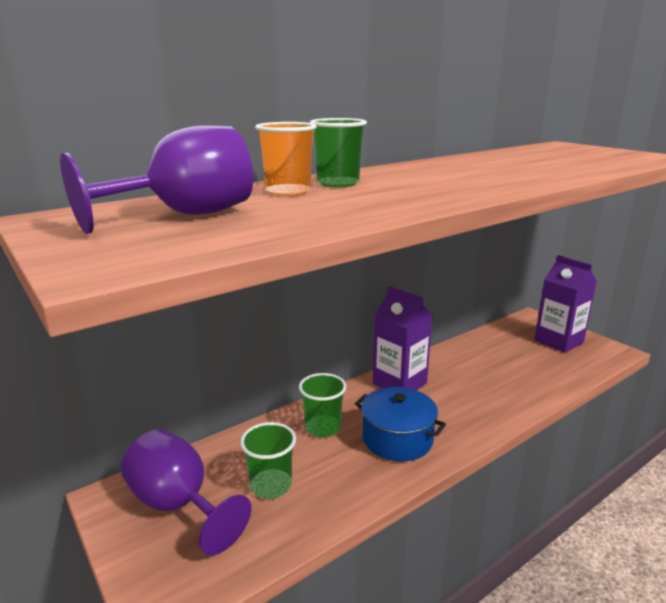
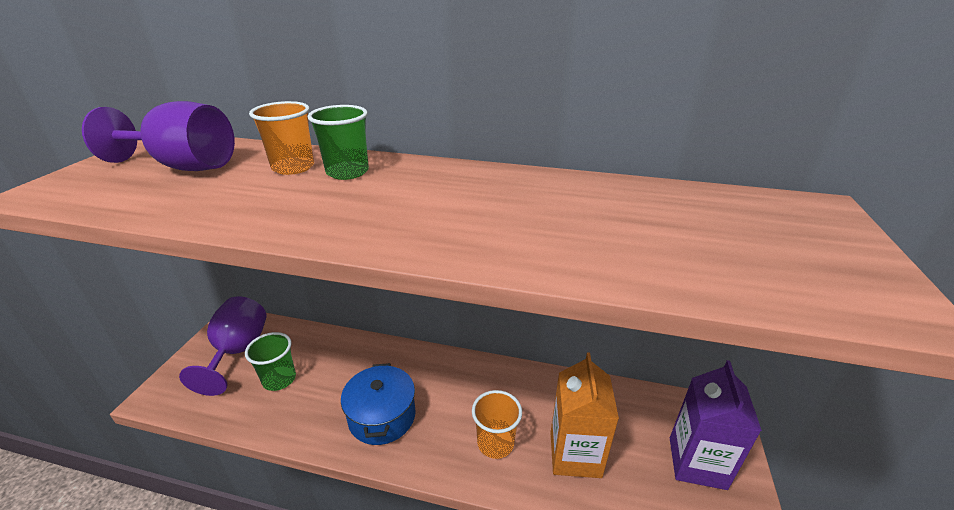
camera: 50 degrees right, 10 degrees up
green cup [299,373,346,438] -> none
purple carton [373,286,433,390] -> none
none -> orange cup [472,390,522,459]
none -> orange carton [550,352,619,478]

